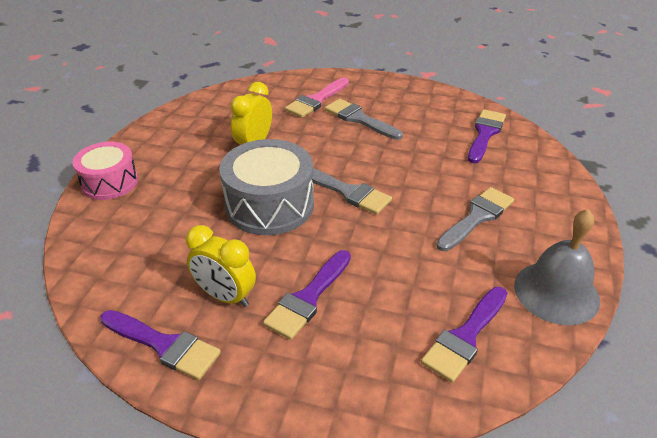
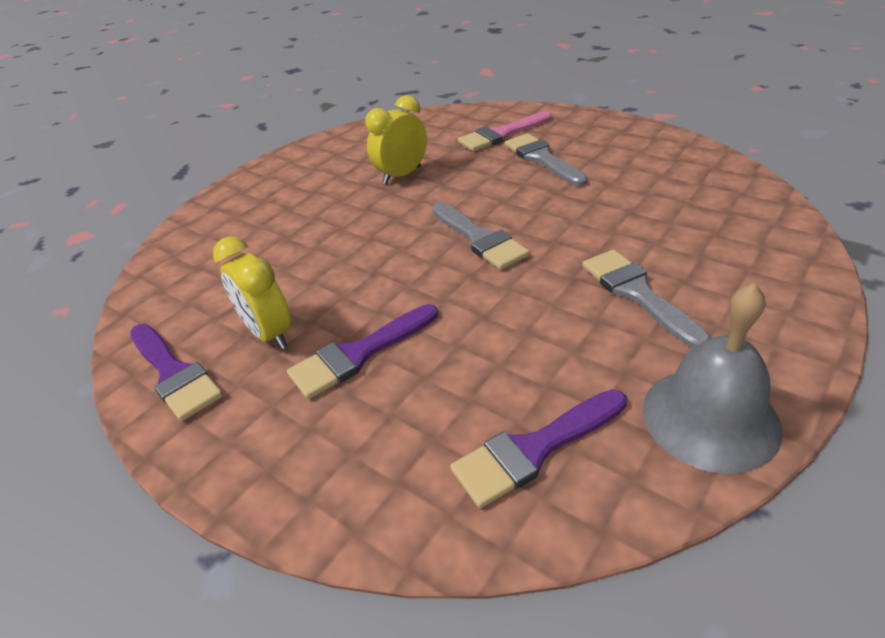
camera: 25 degrees right, 0 degrees up
pink drum [73,142,138,200] -> none
grey drum [219,139,314,235] -> none
grey brush [436,187,514,251] -> grey brush turned 90 degrees counterclockwise [582,250,711,349]
purple brush [468,109,506,163] -> none

